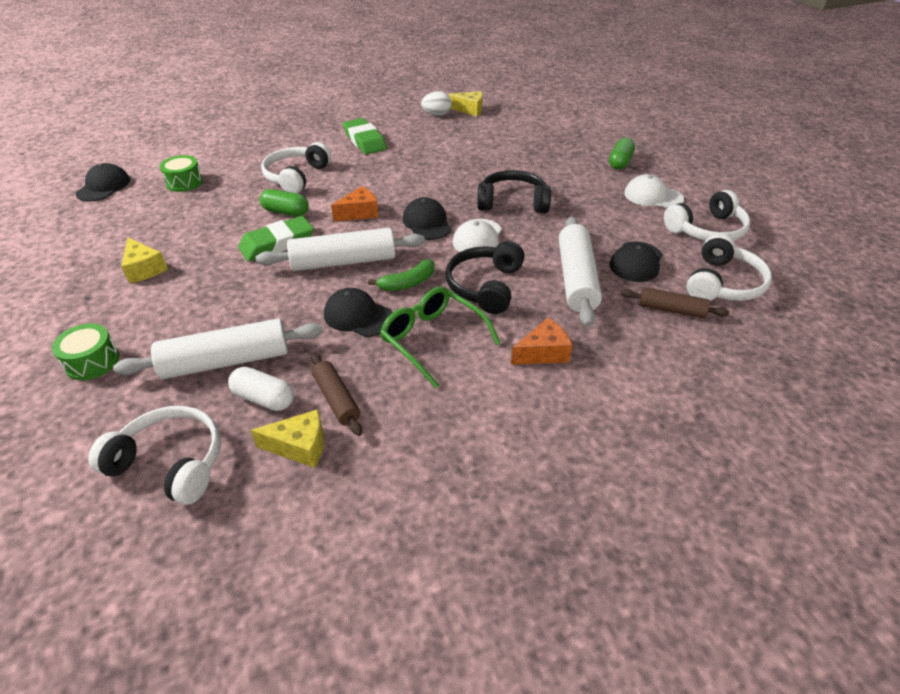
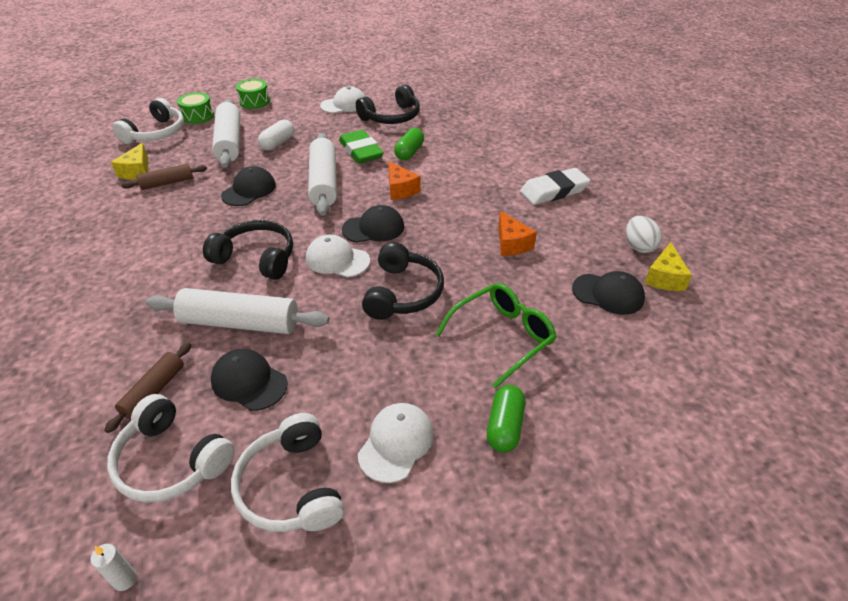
camera: 95 degrees right, 0 degrees up
black cap [75,163,130,201] -> black cap moved to [572,271,645,315]
yellow cheese [121,238,168,283] -> white cap [320,86,366,113]
green drum [159,155,203,192] -> green drum moved to [177,92,214,124]
white capsule [228,367,294,411] -> white capsule moved to [258,120,294,150]
white headphones [261,142,331,193] -> none
green eraser [343,118,387,154] -> white eraser [520,168,591,205]
green banana [368,259,435,291] -> none
green glasses [380,286,500,388] -> green glasses moved to [436,283,557,389]
orange cheese [511,318,572,365] -> orange cheese moved to [498,211,537,256]
green capsule [609,138,635,169] -> green capsule turned 75 degrees clockwise [487,385,525,453]
none -> white candle [90,544,137,591]
none -> black headphones [356,85,420,124]

